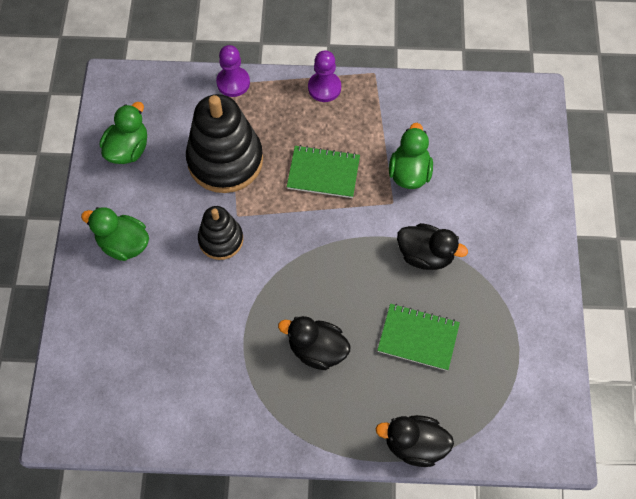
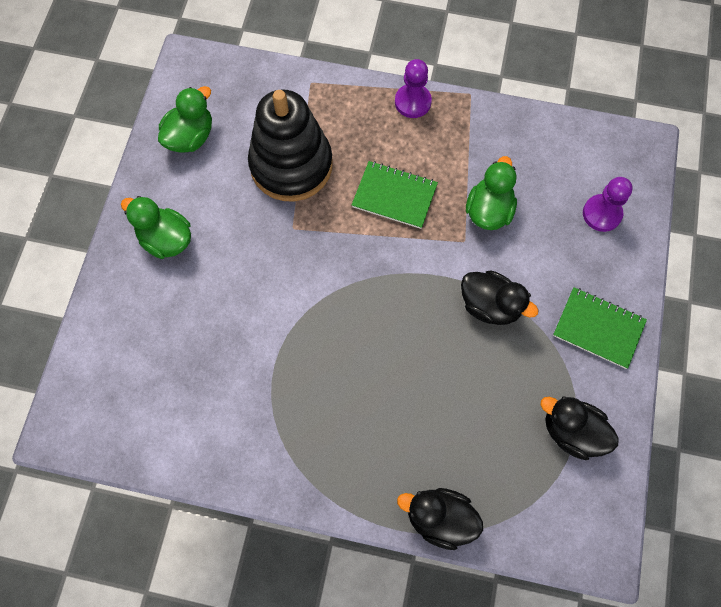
camera: 10 degrees right, 5 degrees up
black stacking toy [198,206,243,260] -> none
purple pawn [216,45,250,97] -> purple pawn moved to [583,177,633,232]
black duck [278,316,351,370] -> black duck moved to [541,396,619,460]
green notebook [377,304,460,371] -> green notebook moved to [553,287,647,369]

